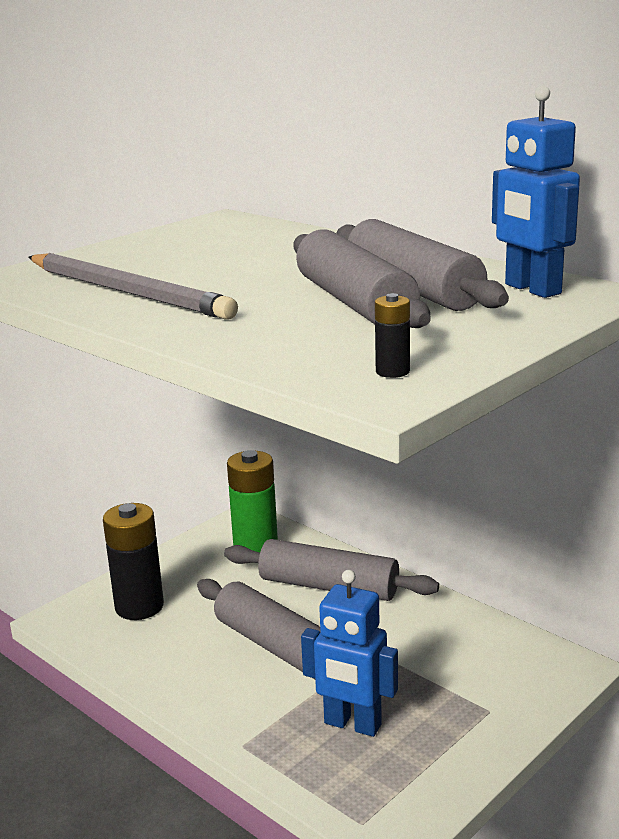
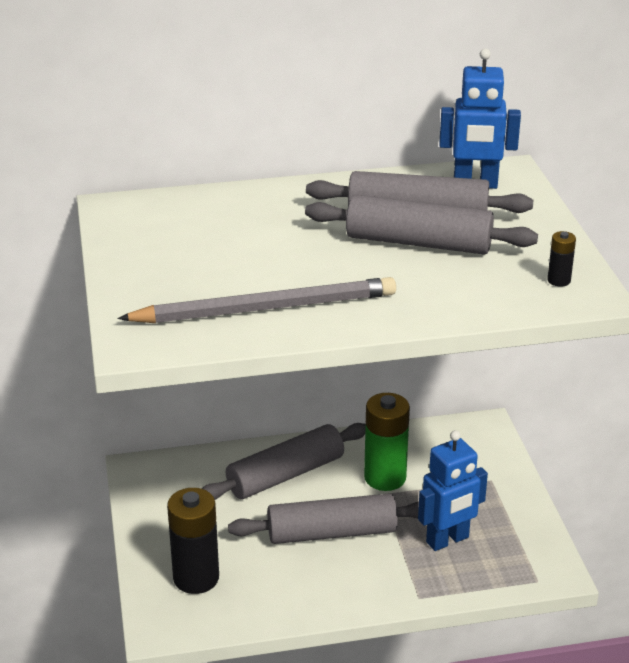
camera: 55 degrees left, 10 degrees up
green battery [227,450,278,552] -> green battery moved to [364,393,410,491]

